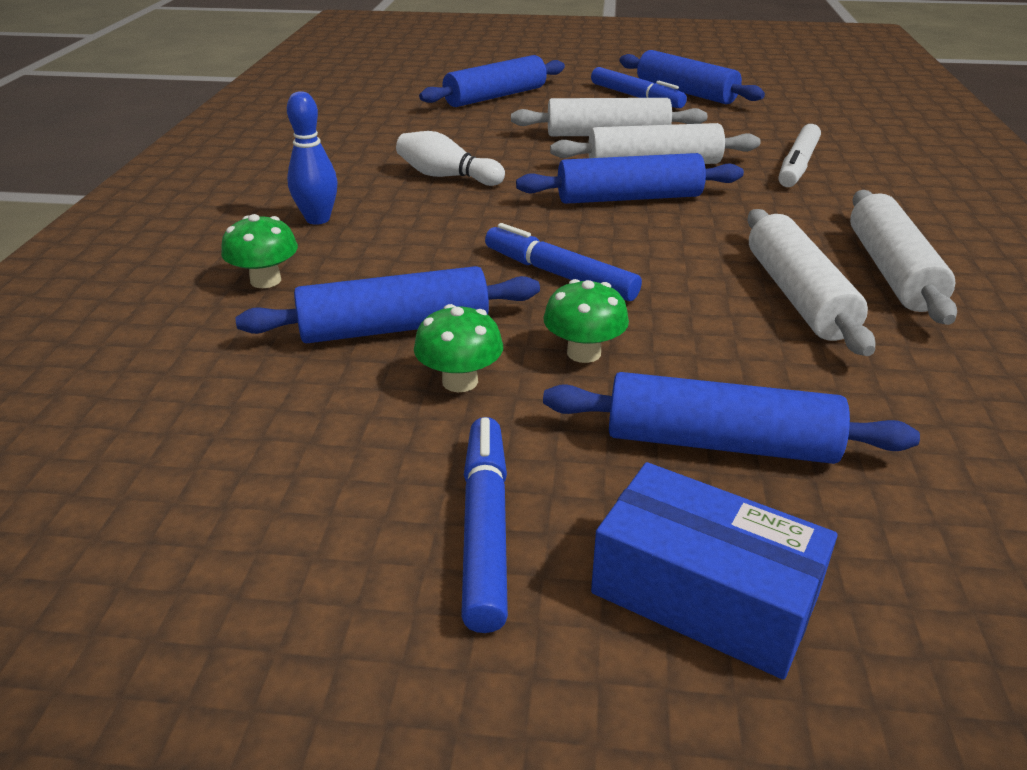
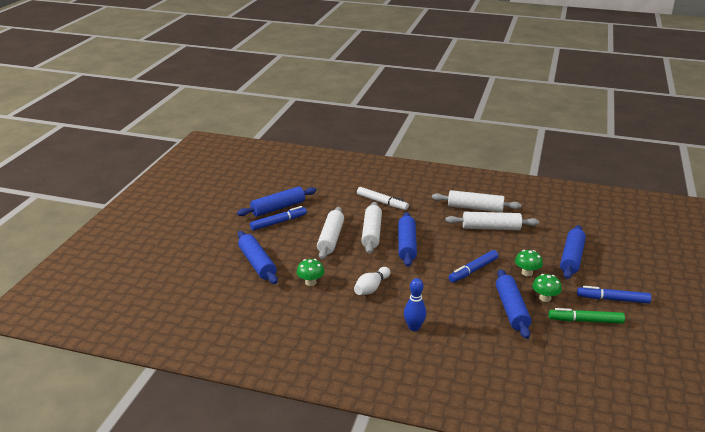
camera: 80 degrees left, 5 degrees down
green mushroom [221,214,298,288] -> green mushroom moved to [297,259,324,286]
blue box [591,462,838,680] -> none
none -> green marker [549,308,625,324]

